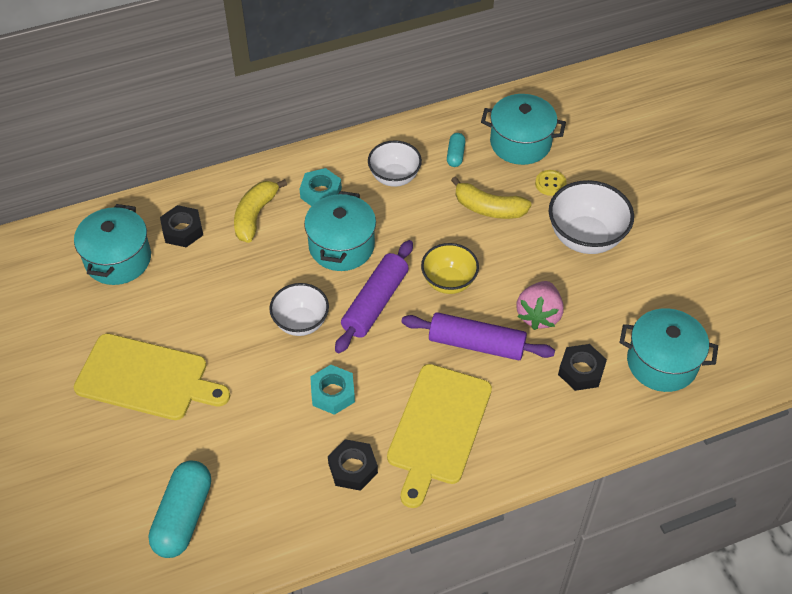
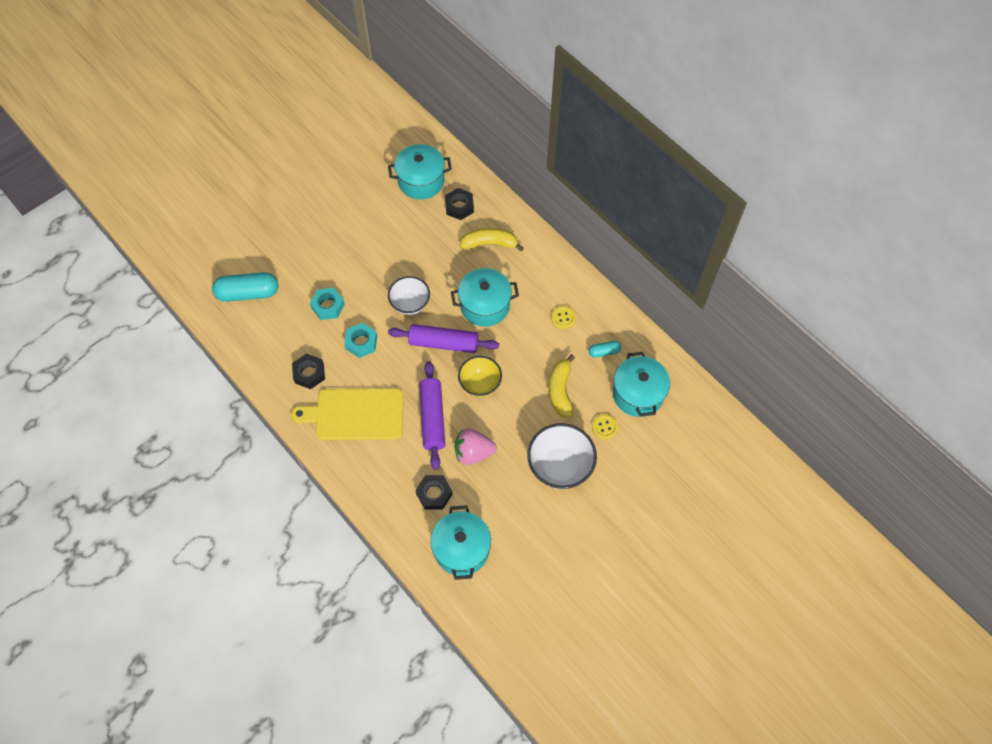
camera: 70 degrees right, 10 degrees up
yellow cutting board [74,333,230,420] -> none
turquoise nut [300,168,342,206] -> turquoise nut moved to [310,288,345,320]
white bowl [368,140,422,187] -> yellow button [551,306,576,329]

